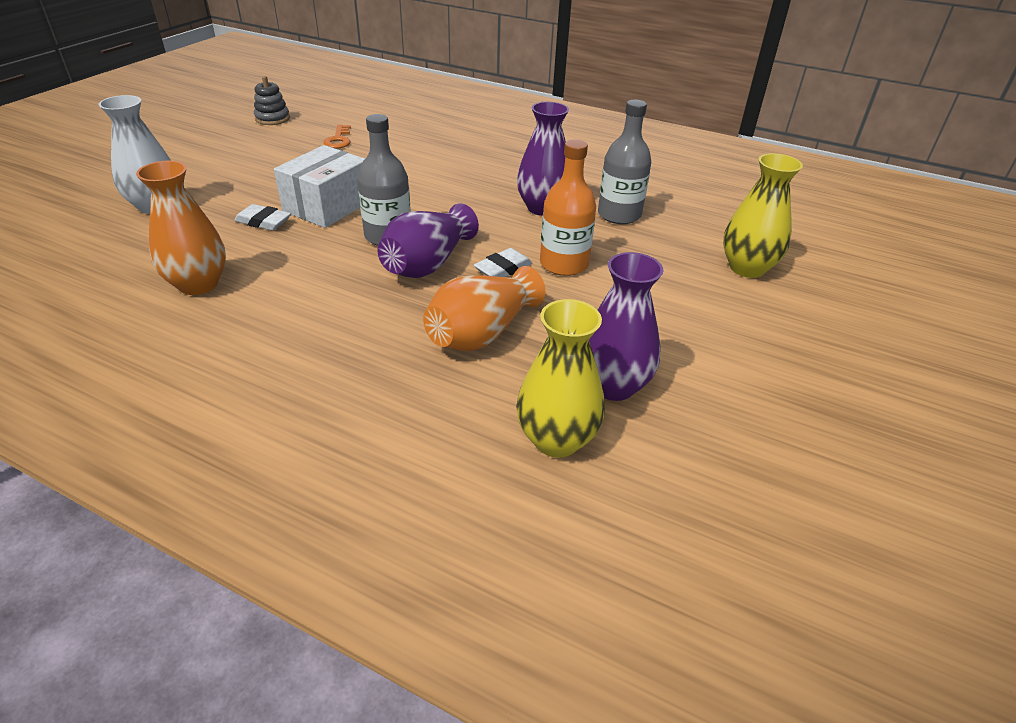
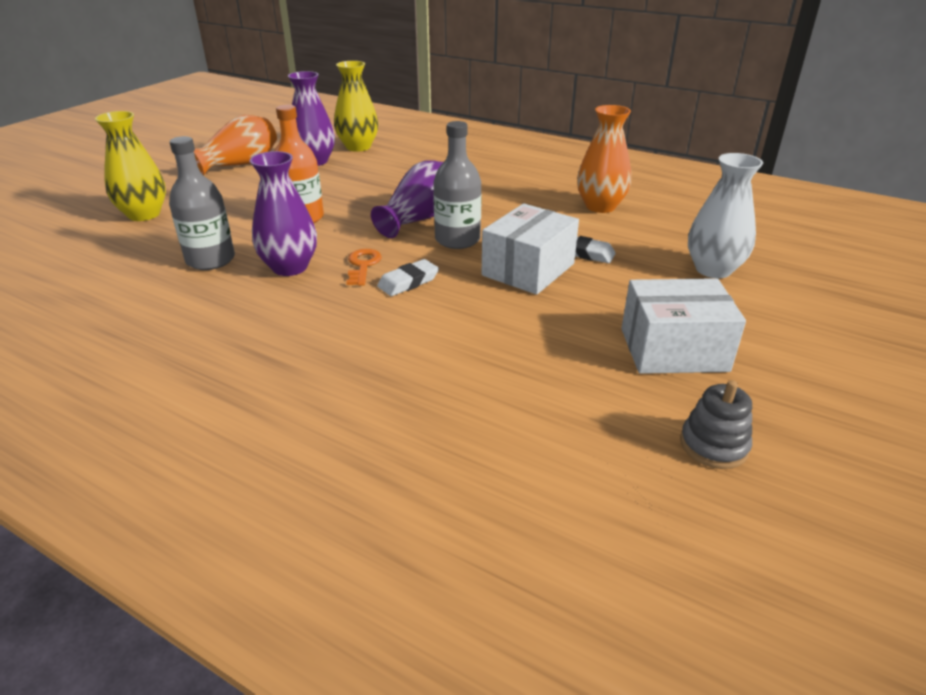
camera: 175 degrees left, 5 degrees down
orange key [324,125,351,149] -> orange key moved to [346,249,382,286]
orange vase [423,266,545,351] -> orange vase moved to [194,115,277,176]
white eraser [474,248,532,277] -> white eraser moved to [377,259,439,296]
none -> white box [621,278,746,374]

